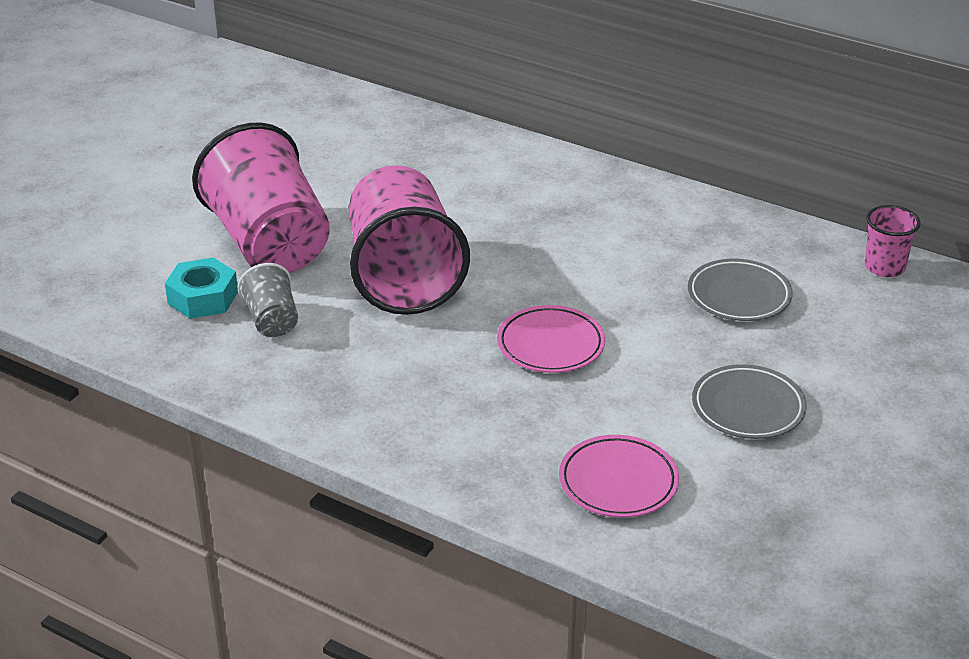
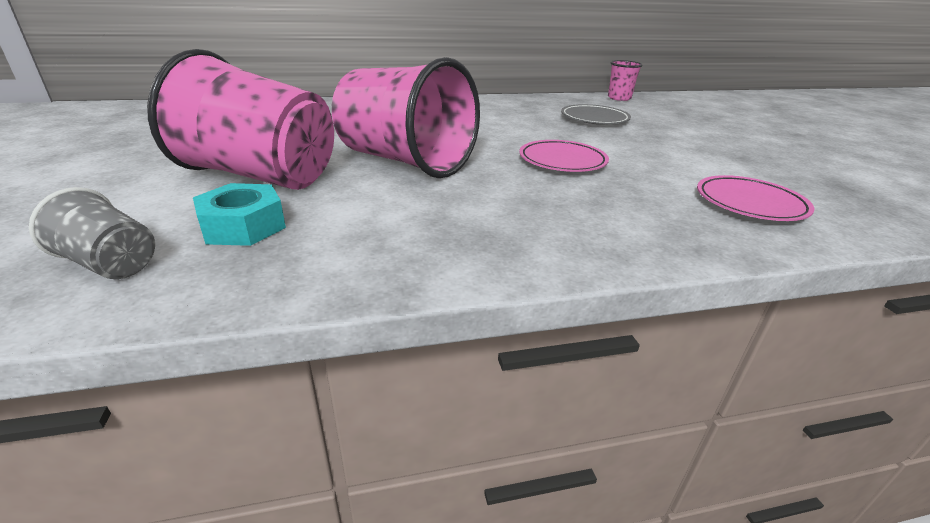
camera: 45 degrees left, 5 degrees down
grey cup [238,263,298,337] -> grey cup moved to [29,187,155,279]
grey plate [692,364,807,439] -> none

